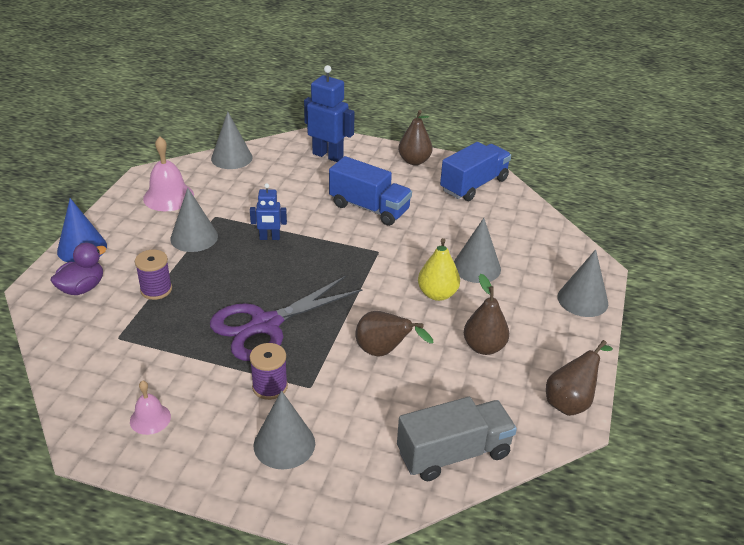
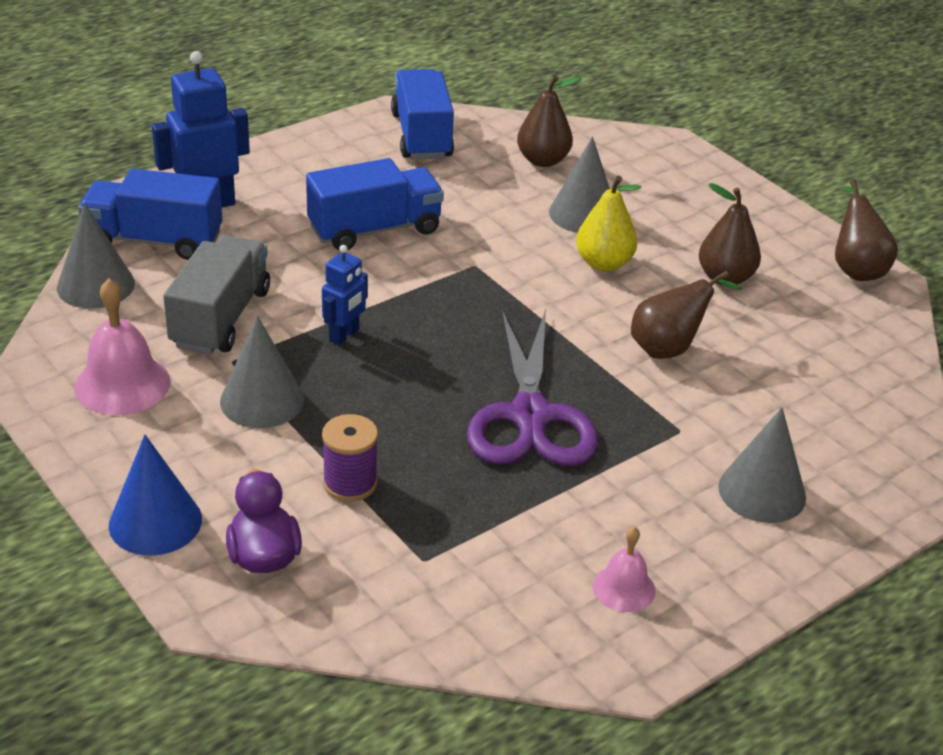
camera: 55 degrees left, 0 degrees up
purple spool [250,343,288,400] -> none
grey truck [397,397,517,481] -> grey truck moved to [163,235,270,354]
brown pear [398,110,433,165] -> brown pear moved to [517,75,581,167]
grey cone [558,249,608,317] -> none
none -> blue truck [78,169,222,260]

